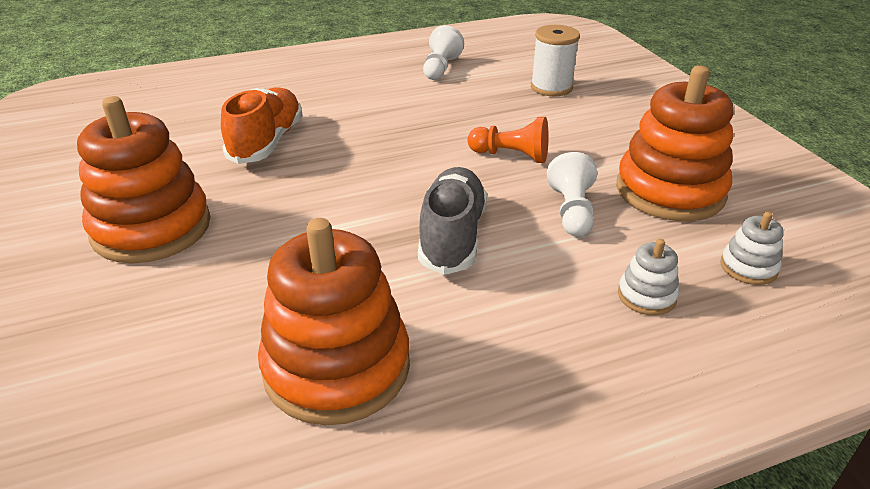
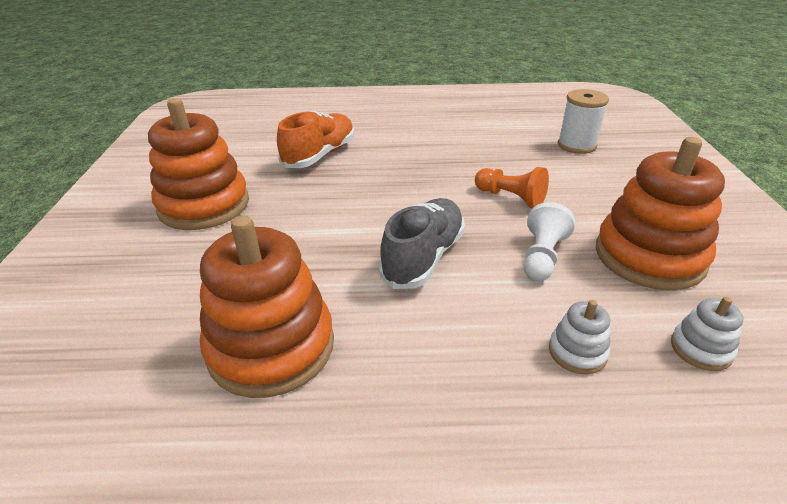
camera: 20 degrees right, 0 degrees up
white pawn [423,25,464,80] -> none

